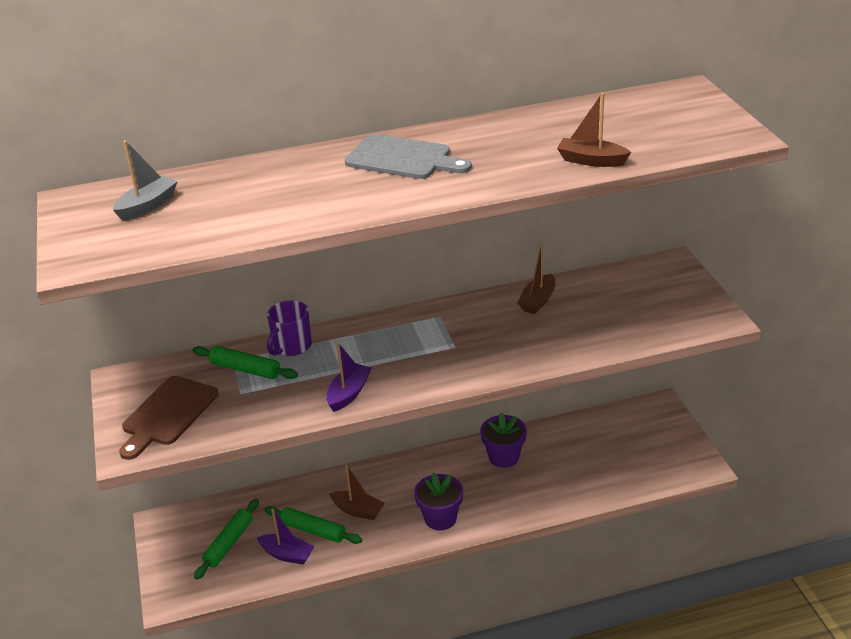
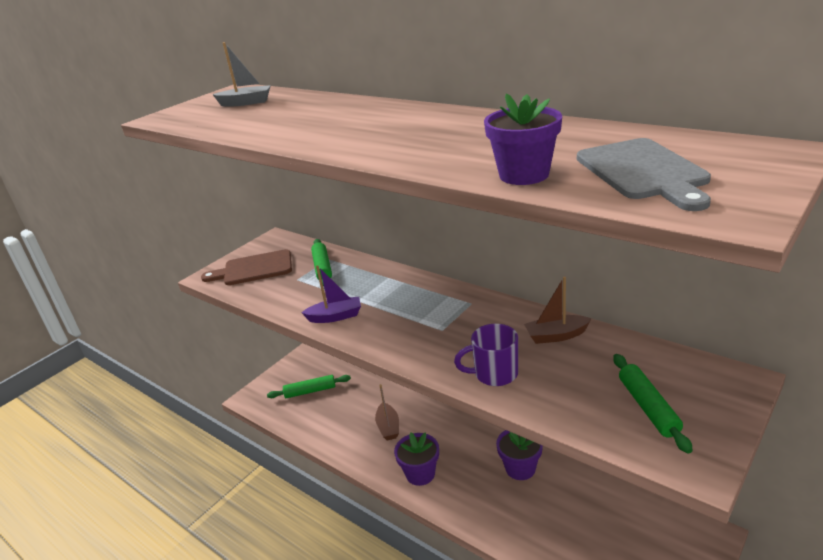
camera: 55 degrees right, 5 degrees down
purple boat [257,508,314,565] -> none
green rolling pin [265,506,362,544] -> green rolling pin moved to [613,354,693,454]
purple mug [267,300,312,356] -> purple mug moved to [454,324,518,386]
grey cutting board [345,134,472,179] -> grey cutting board moved to [577,138,711,211]
brown boat [557,92,631,167] -> purple flower pot [484,93,562,185]

